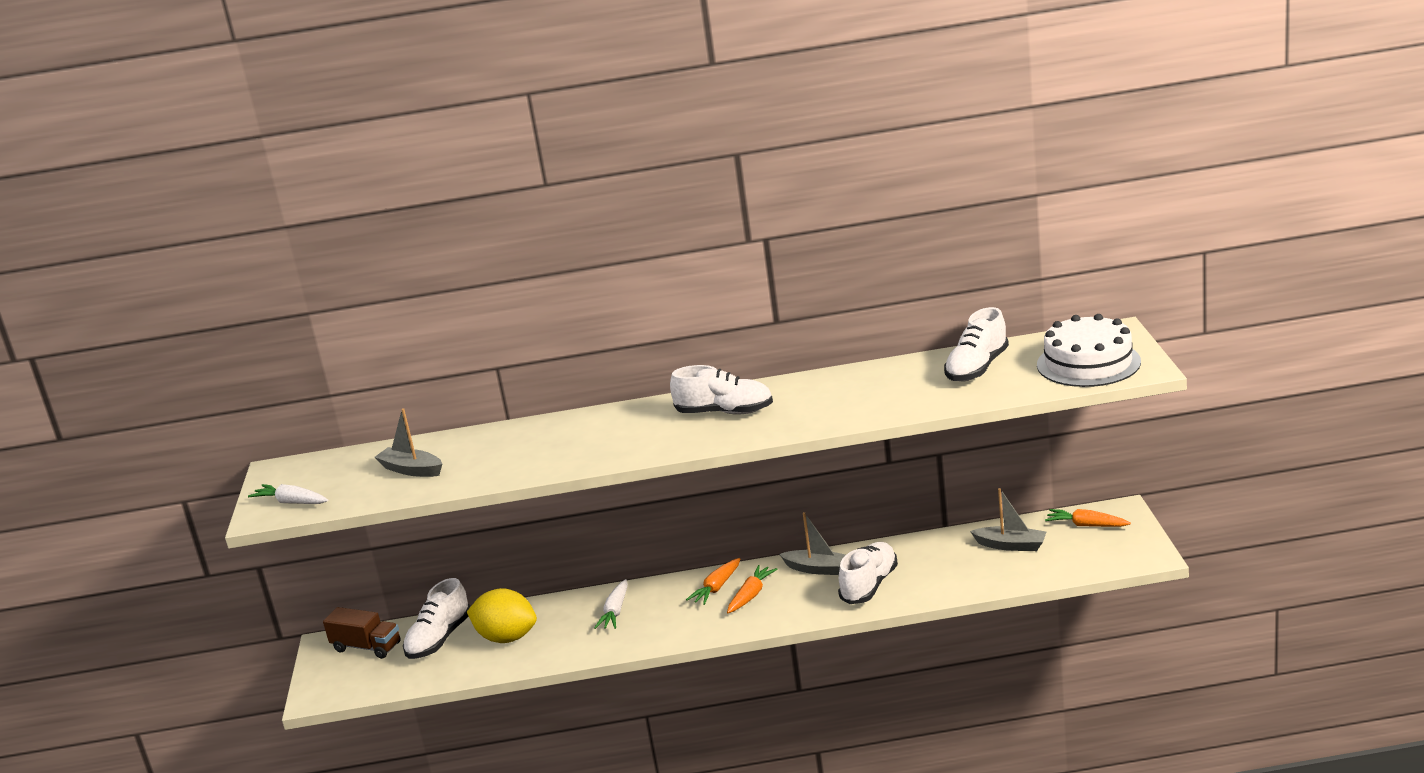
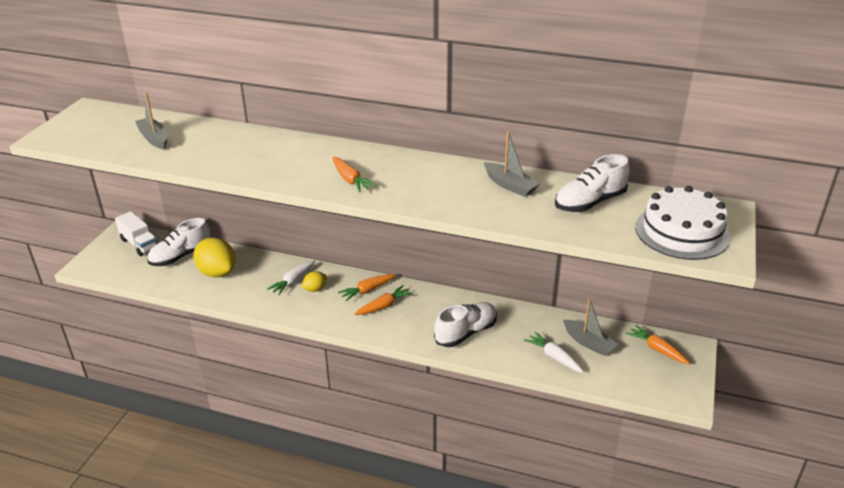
camera: 20 degrees right, 10 degrees up
white carrot [248,484,328,504] -> white carrot moved to [524,332,583,373]
brown truck [323,607,401,659] -> white truck [115,211,158,256]
white shoe [670,365,773,414] -> none
grey boat [779,512,845,575] -> grey boat moved to [484,131,540,197]
none -> yellow lemon [302,271,327,292]
none -> orange carrot [332,157,376,192]

